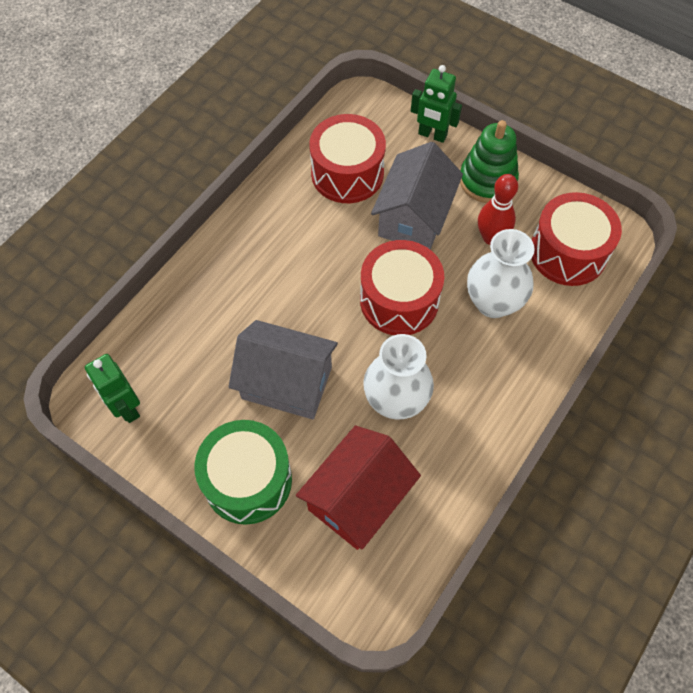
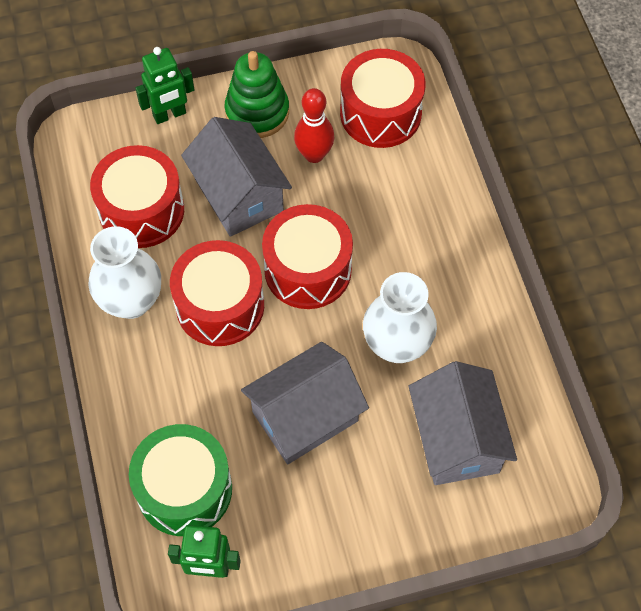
camera: 50 degrees left, 0 degrees up
green drum [194,420,292,525] -> green drum moved to [129,424,232,536]
red house [296,426,421,550] -> grey house [409,361,517,485]
white vase [467,229,535,318] -> white vase moved to [88,226,161,319]
none -> red drum [170,240,264,346]

